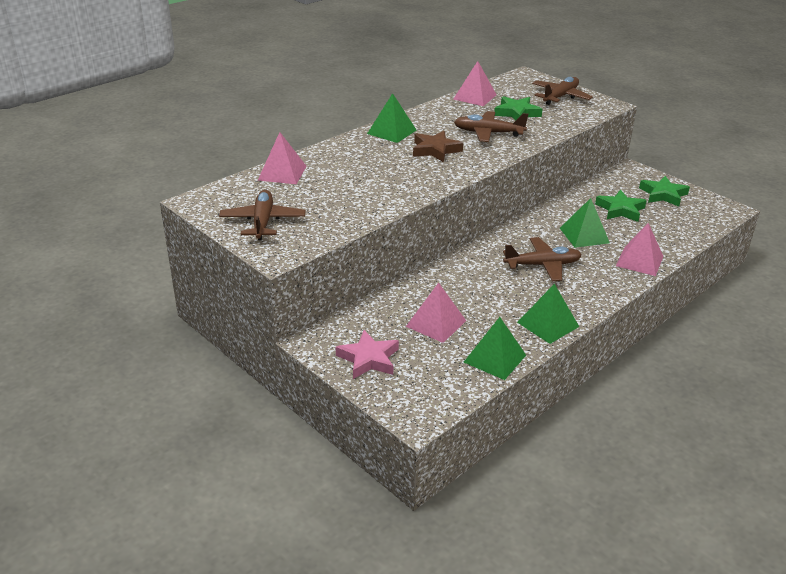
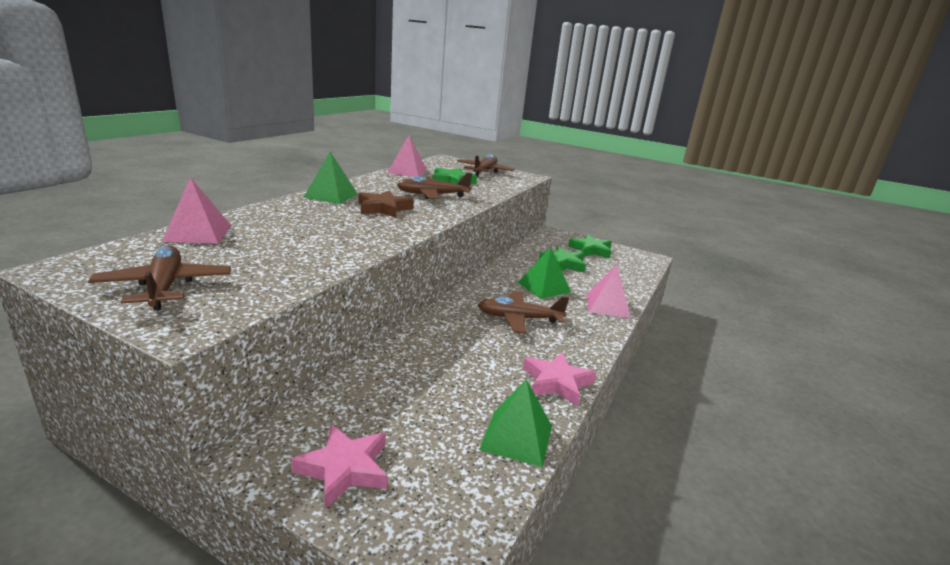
camera: 20 degrees left, 10 degrees down
pink pyramid [406,283,466,343] -> none
brown plane [503,237,582,281] -> brown plane turned 150 degrees counterclockwise [478,291,569,334]
green pyramid [517,284,579,344] -> pink star [523,352,596,406]

